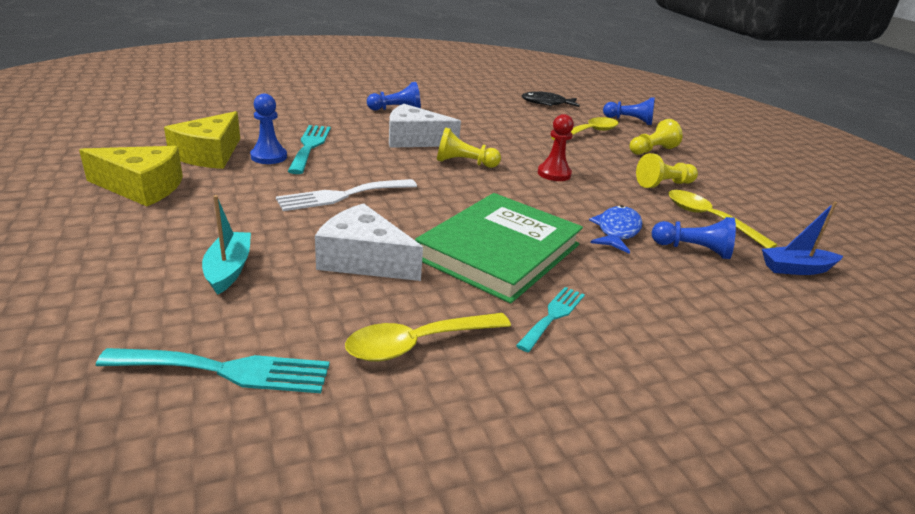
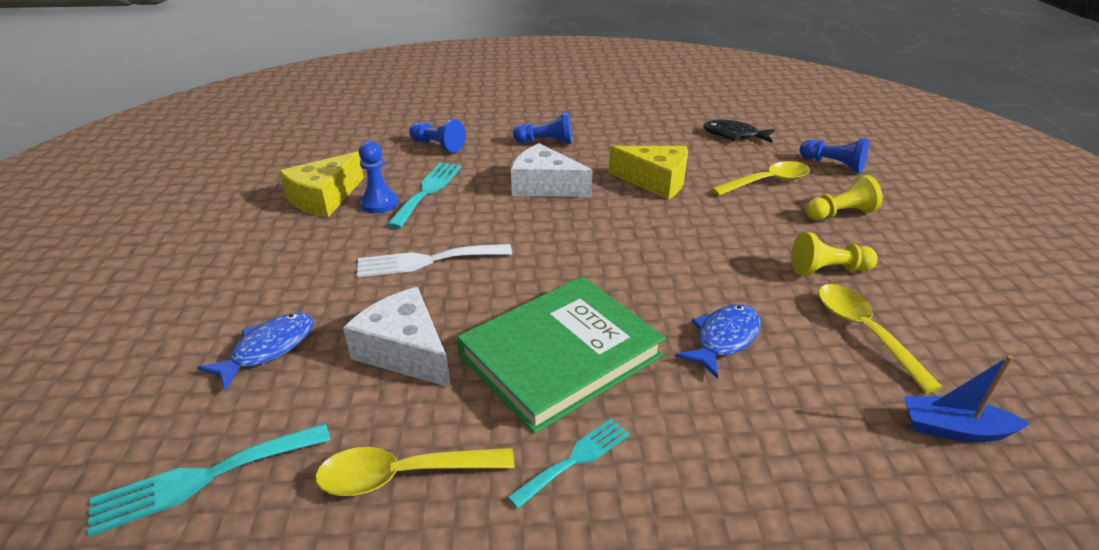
camera: 20 degrees right, 5 degrees up
yellow cheese [79,146,183,206] -> yellow cheese moved to [609,146,688,200]
turquoise fork [96,348,330,393] -> turquoise fork turned 135 degrees clockwise [87,423,330,537]
turquoise boat [202,195,251,295] -> blue fish [197,313,313,391]
yellow pawn [437,127,501,168] -> none
red pawn [538,114,574,181] -> none
blue pawn [652,217,736,259] -> blue pawn moved to [409,119,466,153]

